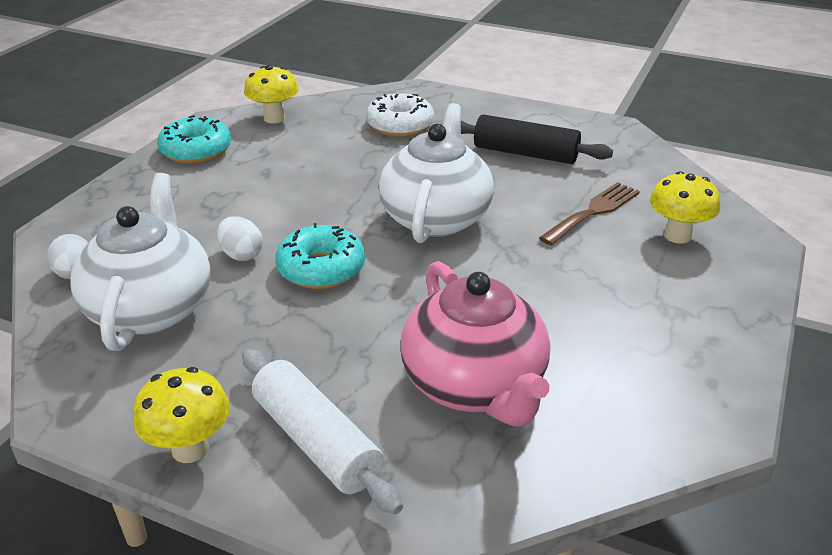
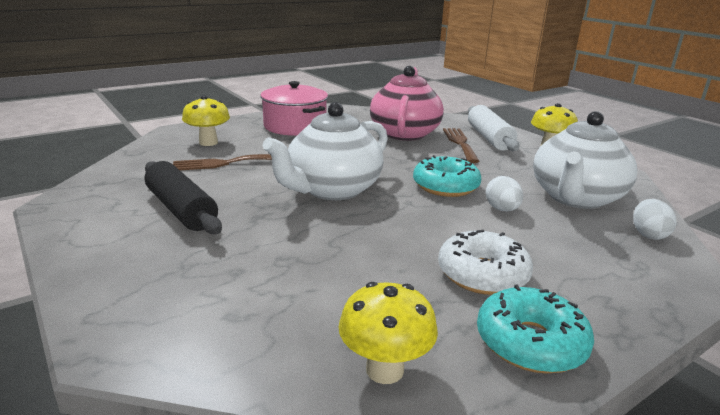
camera: 150 degrees left, 10 degrees down
white donut [366,93,434,137] -> white donut moved to [438,230,533,295]
none -> pink pot [260,81,328,136]
none -> brown fork [443,128,480,163]

